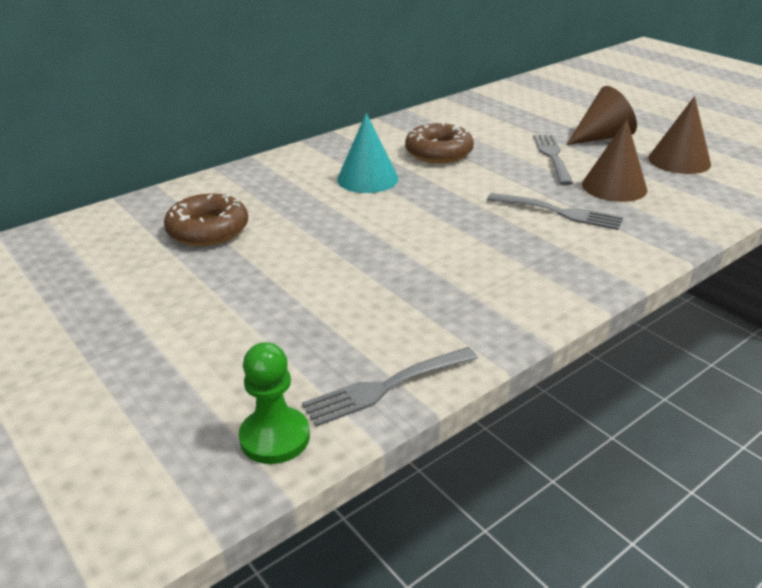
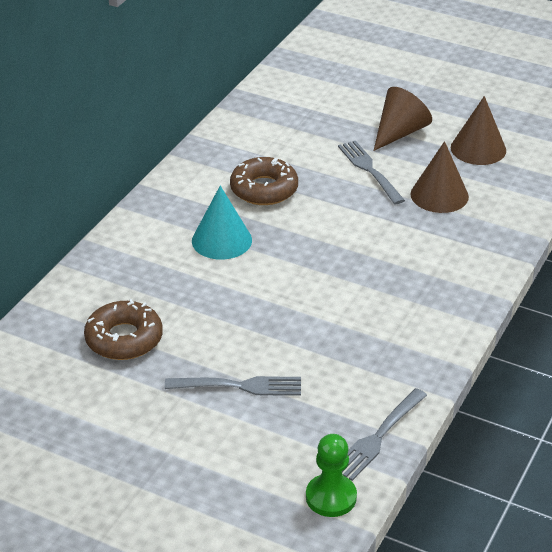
camera: 25 degrees left, 5 degrees up
grey fork [487,193,623,230] -> grey fork moved to [165,376,301,396]

